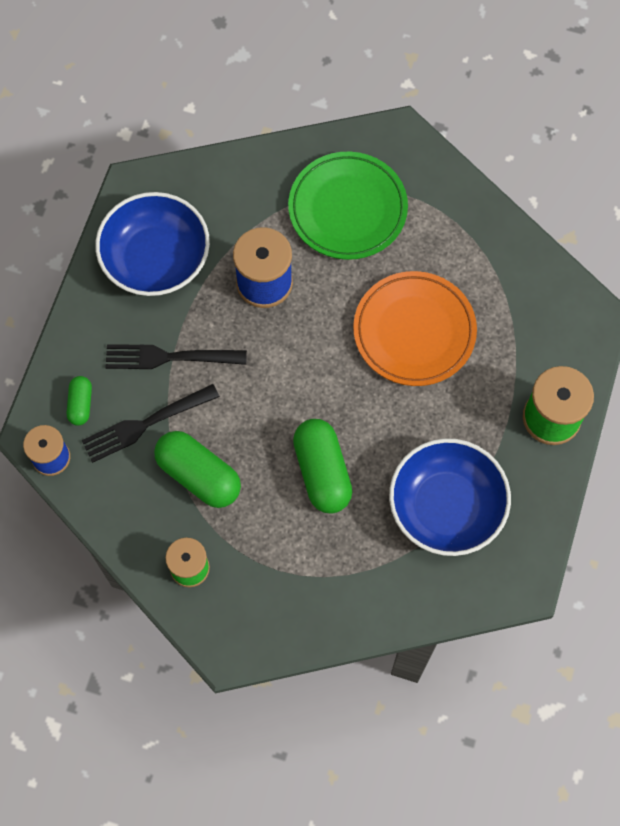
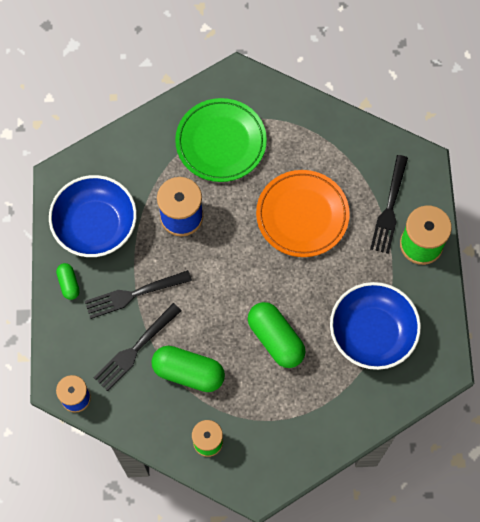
camera: 20 degrees left, 0 degrees up
green capsule [67,376,92,426] -> green capsule moved to [56,263,80,300]
none -> black fork [370,155,408,254]

